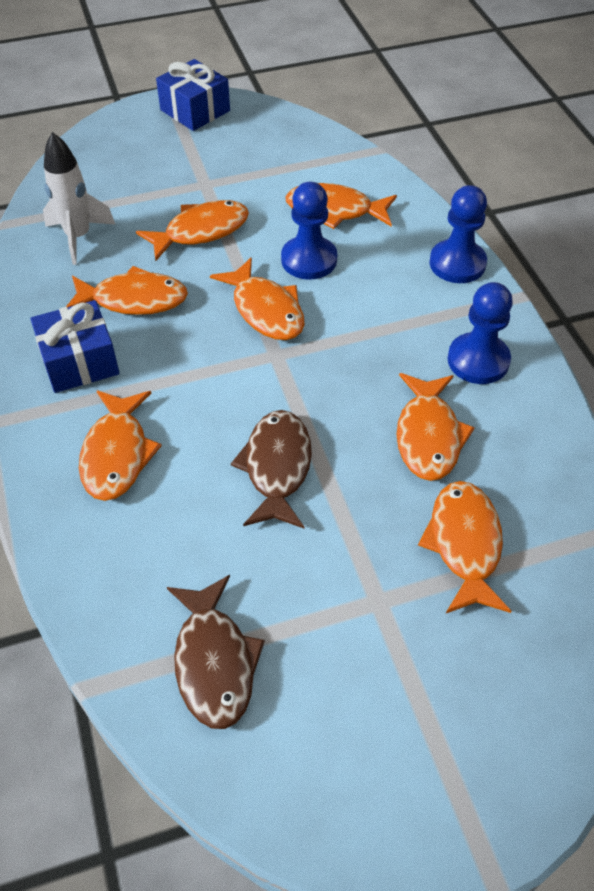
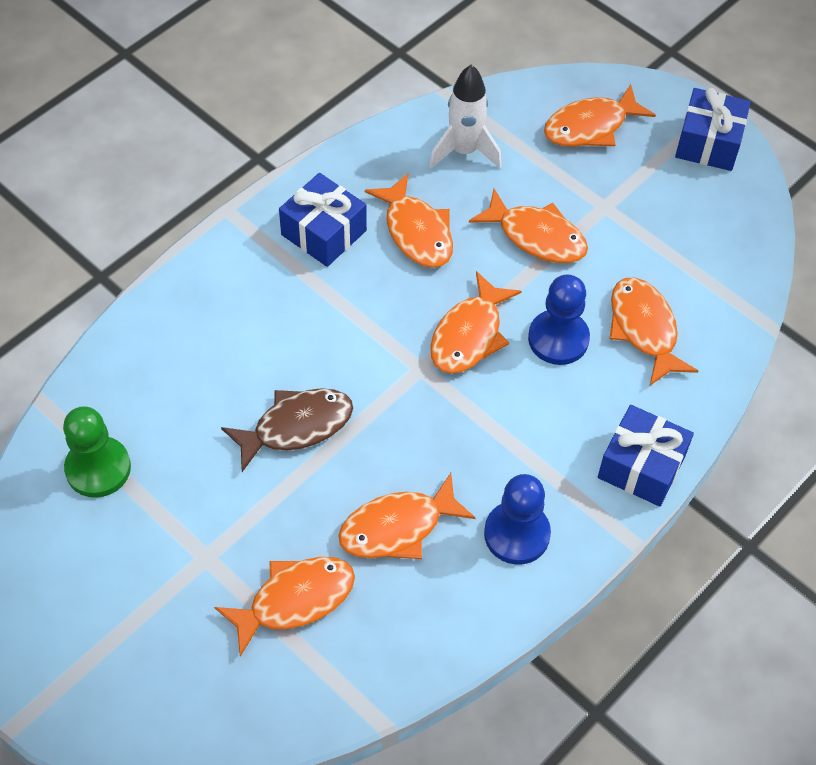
camera: 60 degrees right, 5 degrees up
orange fish [79,390,162,501] -> orange fish moved to [544,84,656,147]
brown fish [167,575,265,729] -> green pawn [63,406,131,498]
blue pawn [429,185,487,283] -> blue gift [598,405,694,507]

